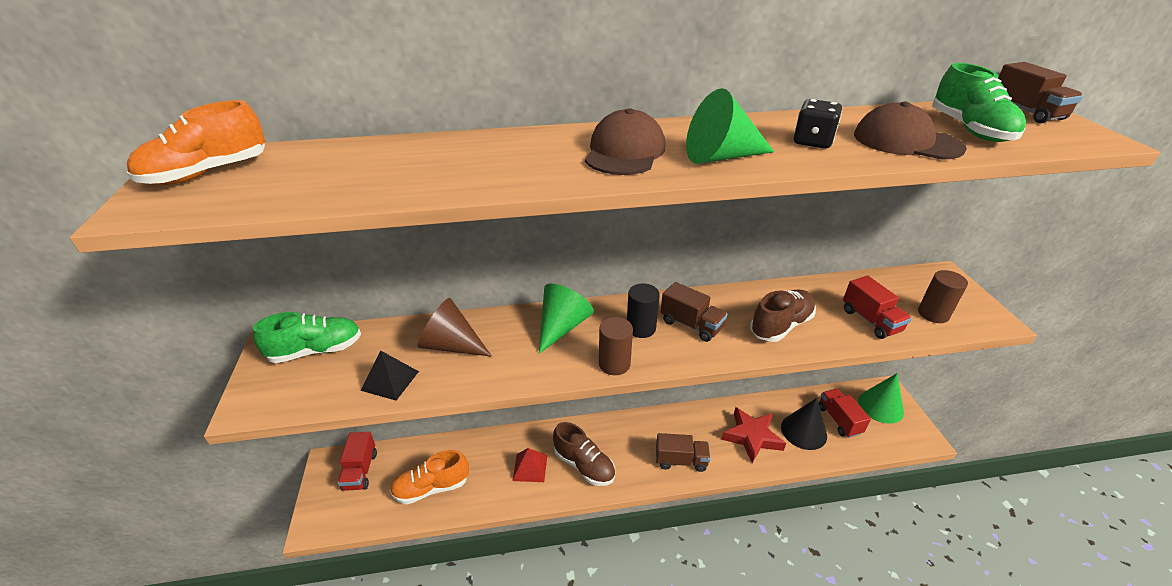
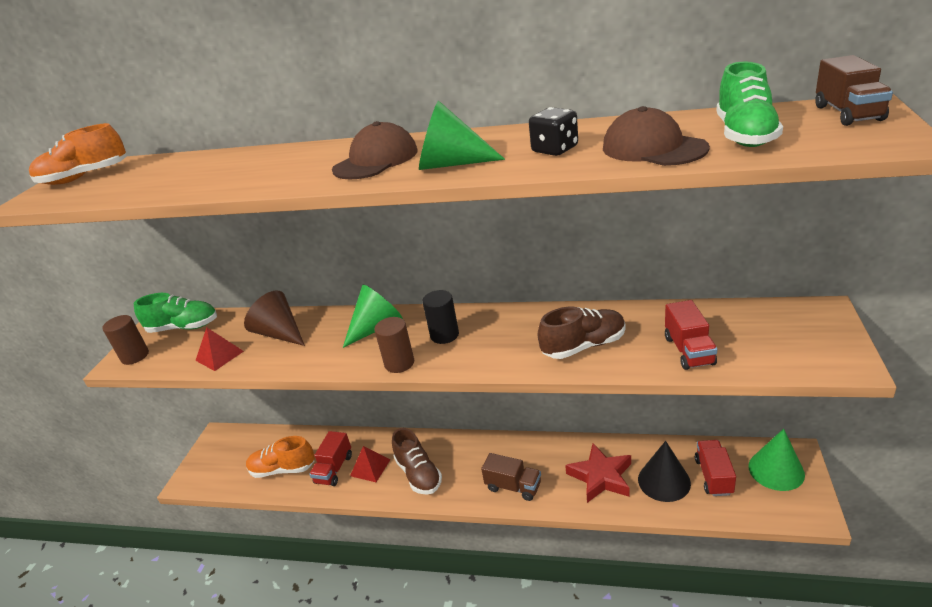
camera: 25 degrees right, 5 degrees down
red truck [338,432,377,491] -> red truck moved to [309,431,352,486]
black pyramid [360,351,419,401] -> red pyramid [195,327,244,371]
brown truck [661,282,727,342] -> none
brown cylinder [918,270,968,323] -> brown cylinder moved to [102,315,149,365]

